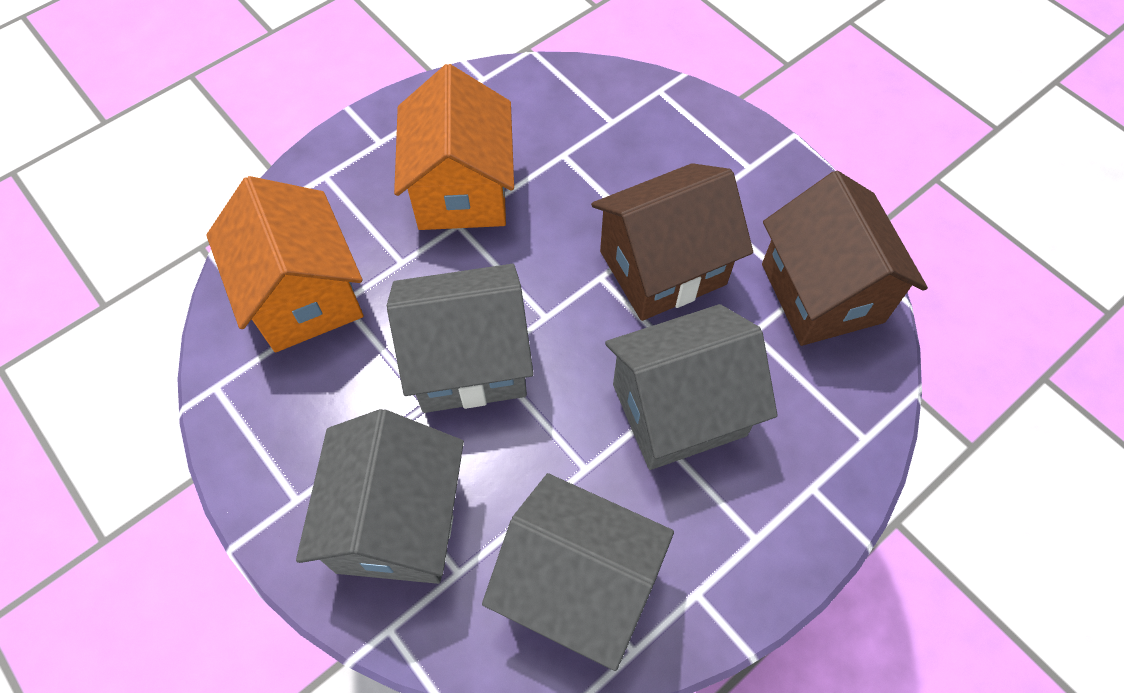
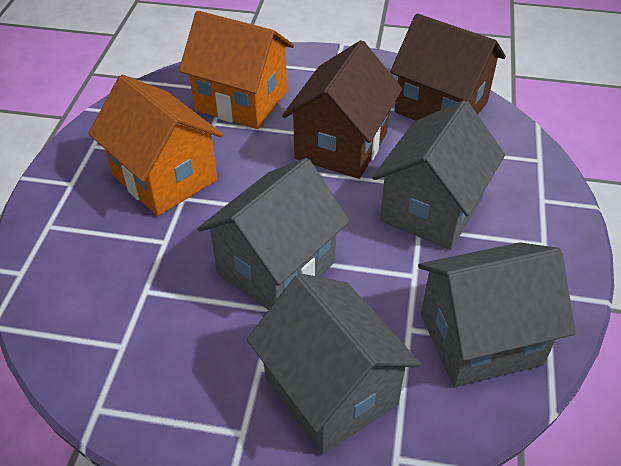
camera: 40 degrees left, 15 degrees down
orange house [206,176,363,352] -> orange house moved to [179,11,294,129]

